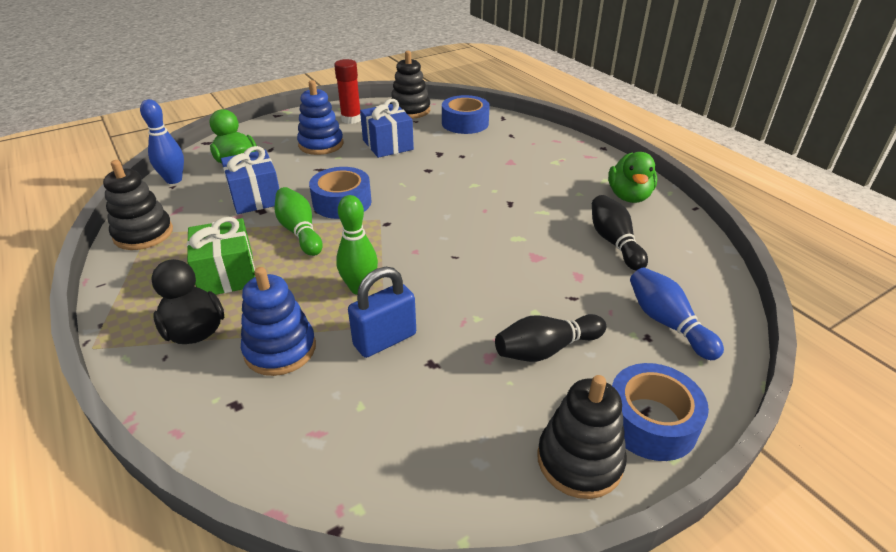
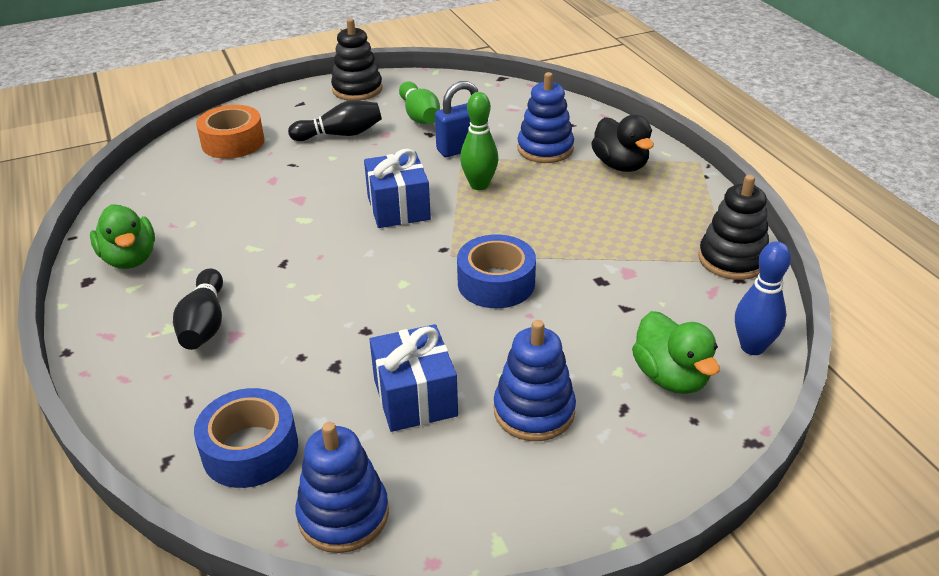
camera: 170 degrees left, 0 degrees up
green gift [187,217,255,295] -> none
blue gift [221,146,279,214] -> blue gift moved to [364,149,431,228]
green bowling pin [274,187,323,256] -> green bowling pin moved to [399,81,440,124]
red glue stick [334,59,361,124] -> none
black stacking toy [390,51,430,119] -> blue stacking toy [296,422,389,553]
black bowling pin [592,195,648,271] -> black bowling pin moved to [173,268,223,350]
green duck [608,152,657,203] -> green duck turned 135 degrees clockwise [90,204,155,269]
blue tape [612,363,709,461] -> none
blue bowling pin [630,267,724,360] -> orange tape [196,105,264,159]

